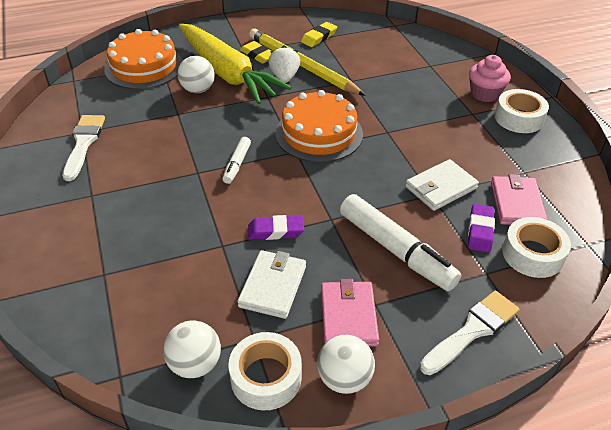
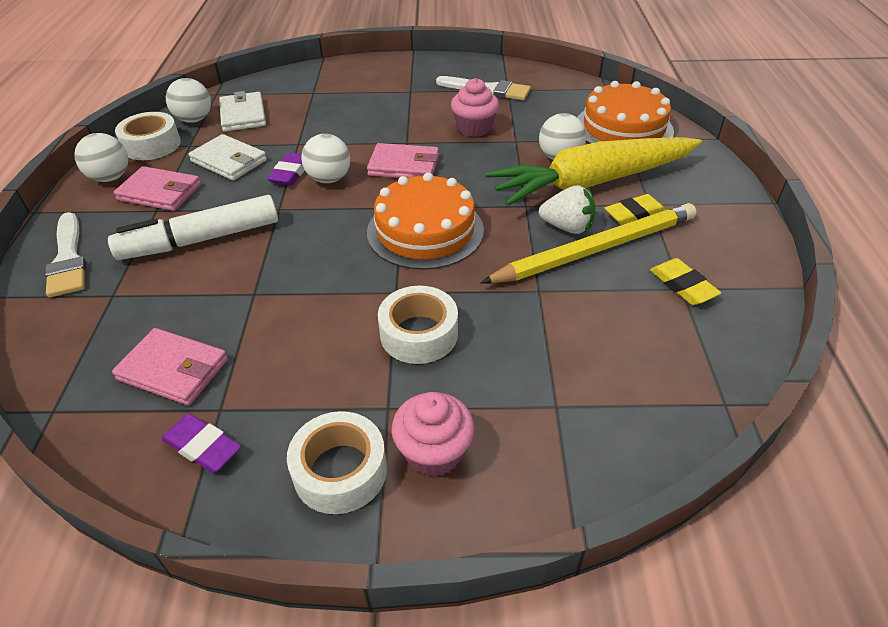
camera: 110 degrees right, 0 degrees up
white marker [222,137,251,184] -> pink wallet [367,143,439,178]
white wallet [405,159,479,211] -> white wallet moved to [219,91,266,132]
purple eraser [468,204,495,253] -> purple eraser moved to [161,413,242,473]
white tape [502,217,571,278] -> white tape moved to [378,286,458,364]
none -> white ball [301,134,350,183]
none -> pink cupcake [451,78,499,137]

